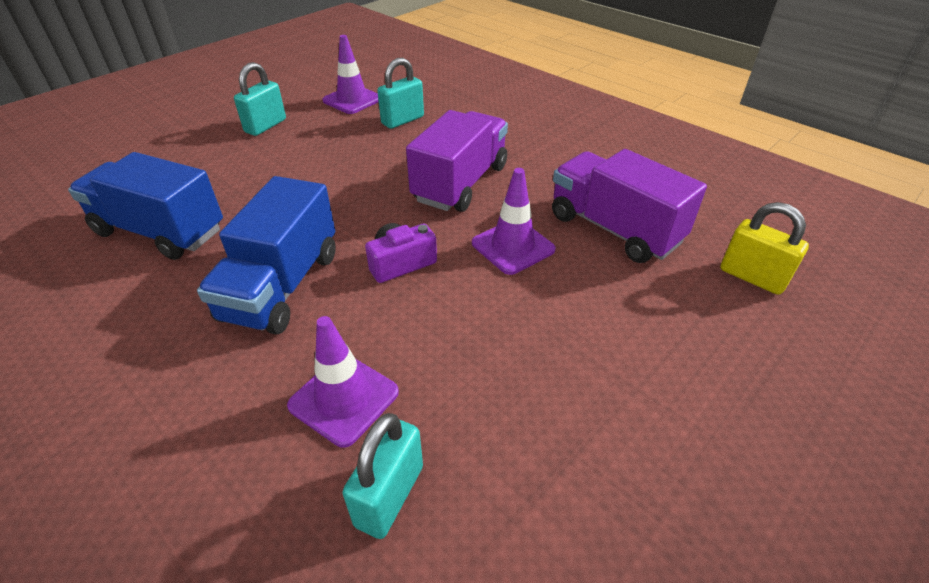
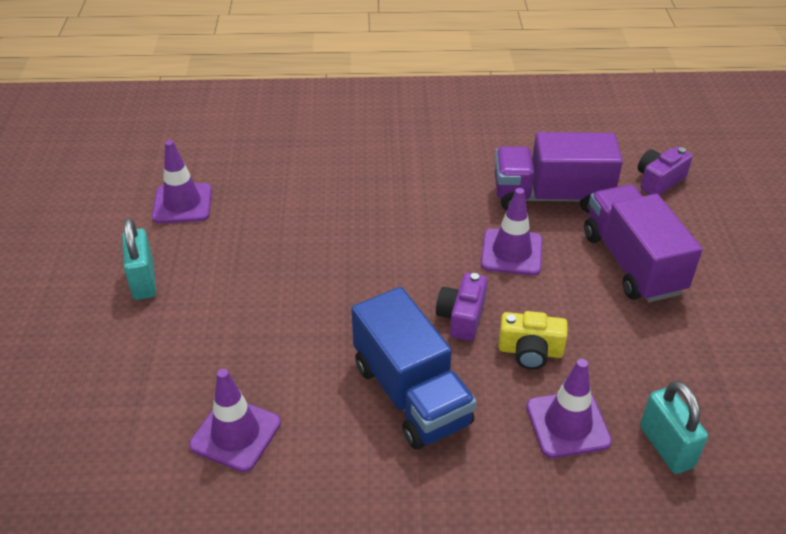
camera: 45 degrees left, 0 degrees up
blue truck [68,152,223,260] -> purple traffic cone [189,369,281,472]
turquoise padlock [377,58,424,129] -> none
purple truck [406,110,508,212] -> purple truck moved to [584,185,703,302]
yellow padlock [720,202,809,295] -> purple camera [638,147,693,195]
none -> yellow camera [498,311,568,369]

